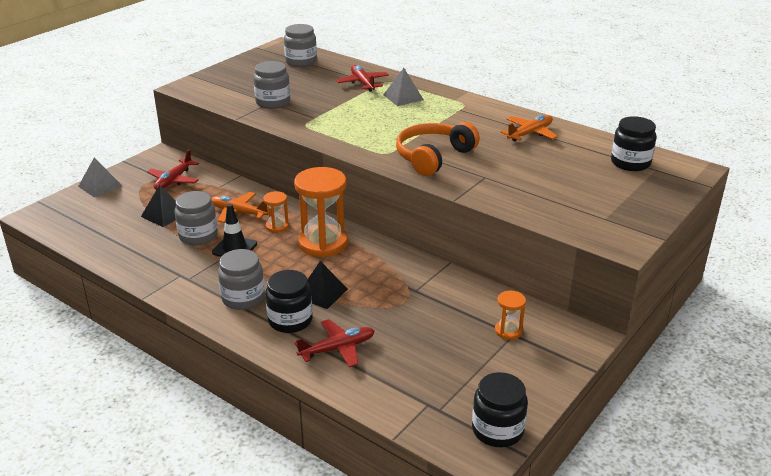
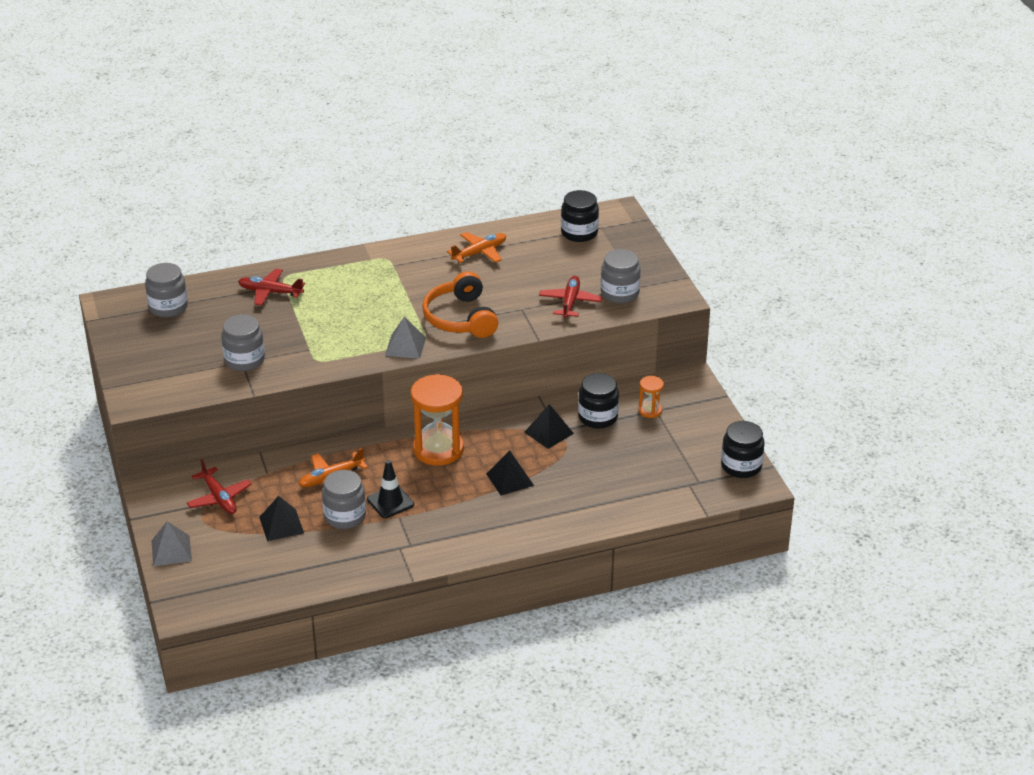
camera: 55 degrees left, 5 degrees up
grey jar [218,249,265,310] -> grey jar moved to [601,249,641,303]
orange hourglass [263,191,289,233] -> none
black jar [265,270,313,333] -> black jar moved to [578,373,619,429]
red plane [295,319,375,367] -> red plane moved to [539,276,603,318]
grey pyramid [383,68,424,106] -> grey pyramid moved to [385,317,426,359]
orange plane [501,115,558,141] -> orange plane turned 60 degrees clockwise [447,232,506,263]
none -> black pyramid [524,404,574,449]

